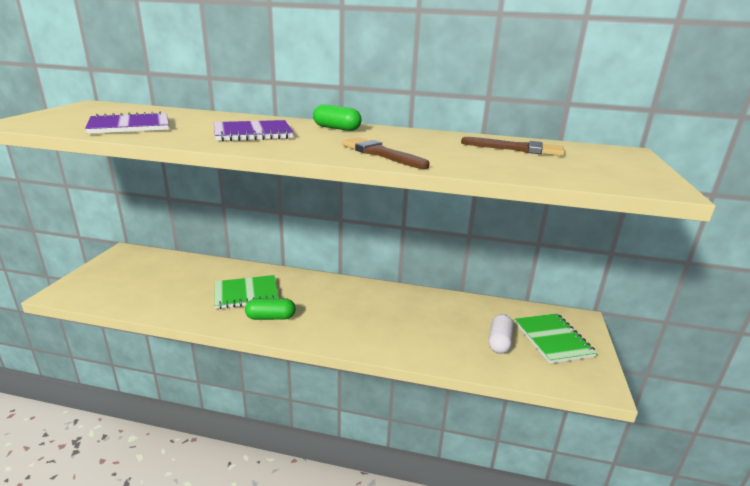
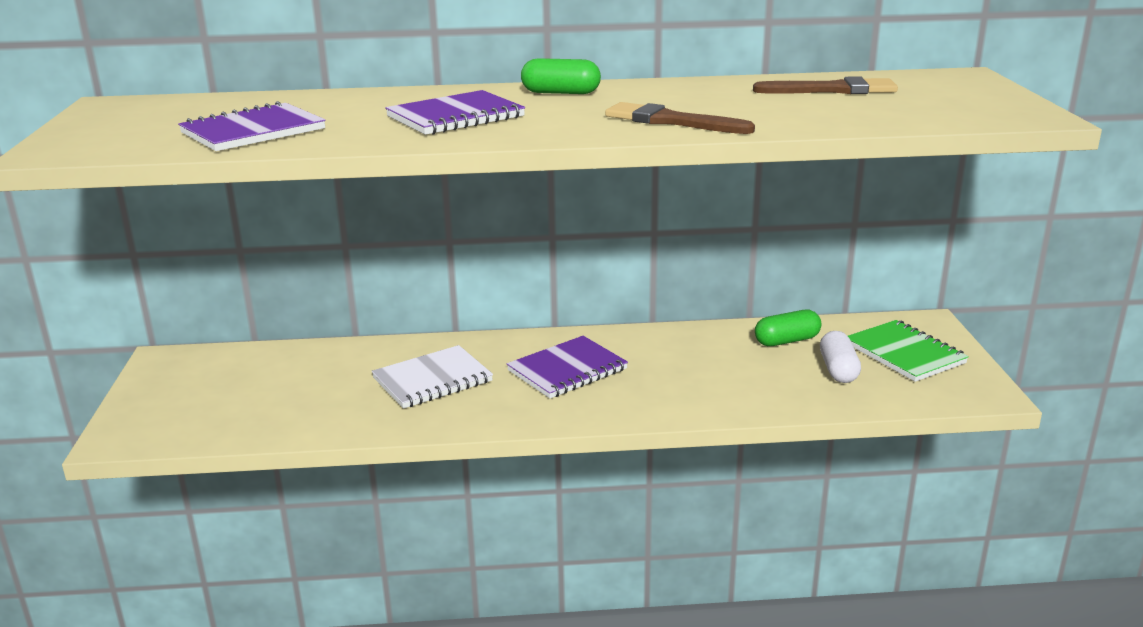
camera: 15 degrees left, 0 degrees up
green notebook [214,275,279,309] -> white notebook [372,345,493,409]
green capsule [245,298,296,320] -> green capsule moved to [755,310,821,346]
none -> purple notebook [507,336,628,399]

